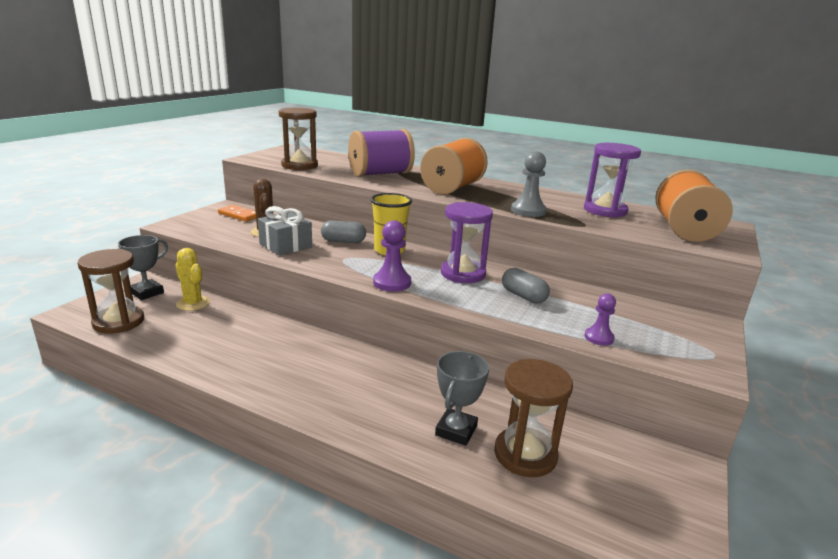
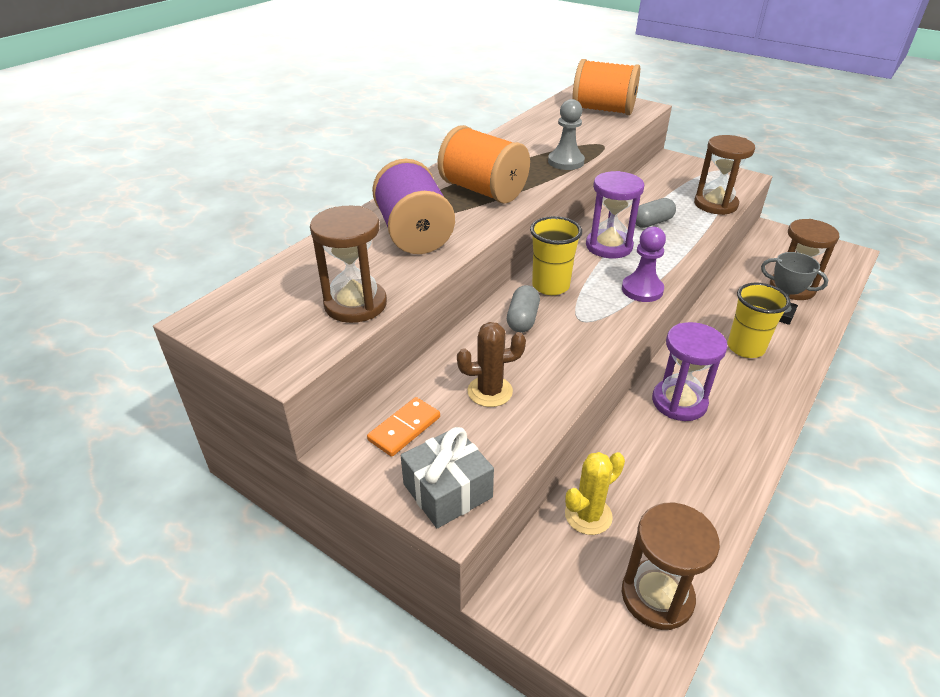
camera: 80 degrees left, 15 degrees up
grey trophy [117,235,168,300] -> none
grey gift [258,206,312,256] -> grey gift moved to [401,427,494,528]
purple hourglass [584,143,641,218] -> purple hourglass moved to [652,322,727,421]
purple pawn [585,293,616,346] -> brown hourglass [694,135,755,215]
none -> yellow cup [728,283,791,358]

